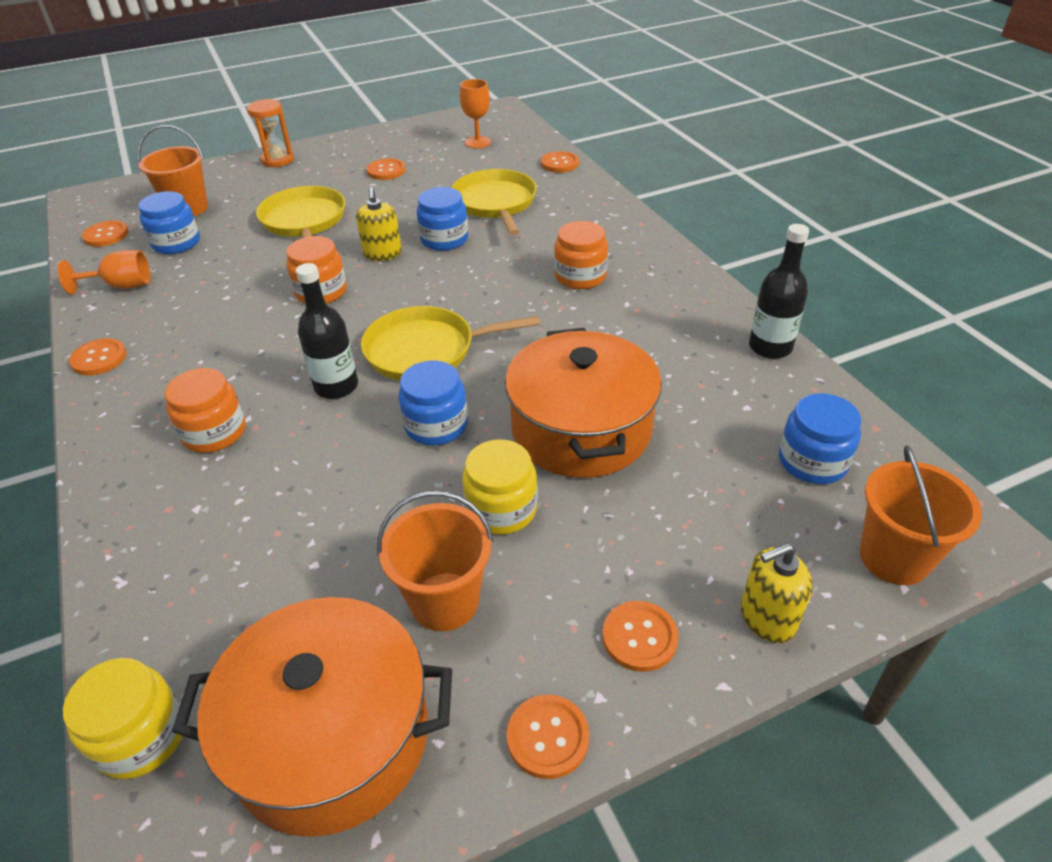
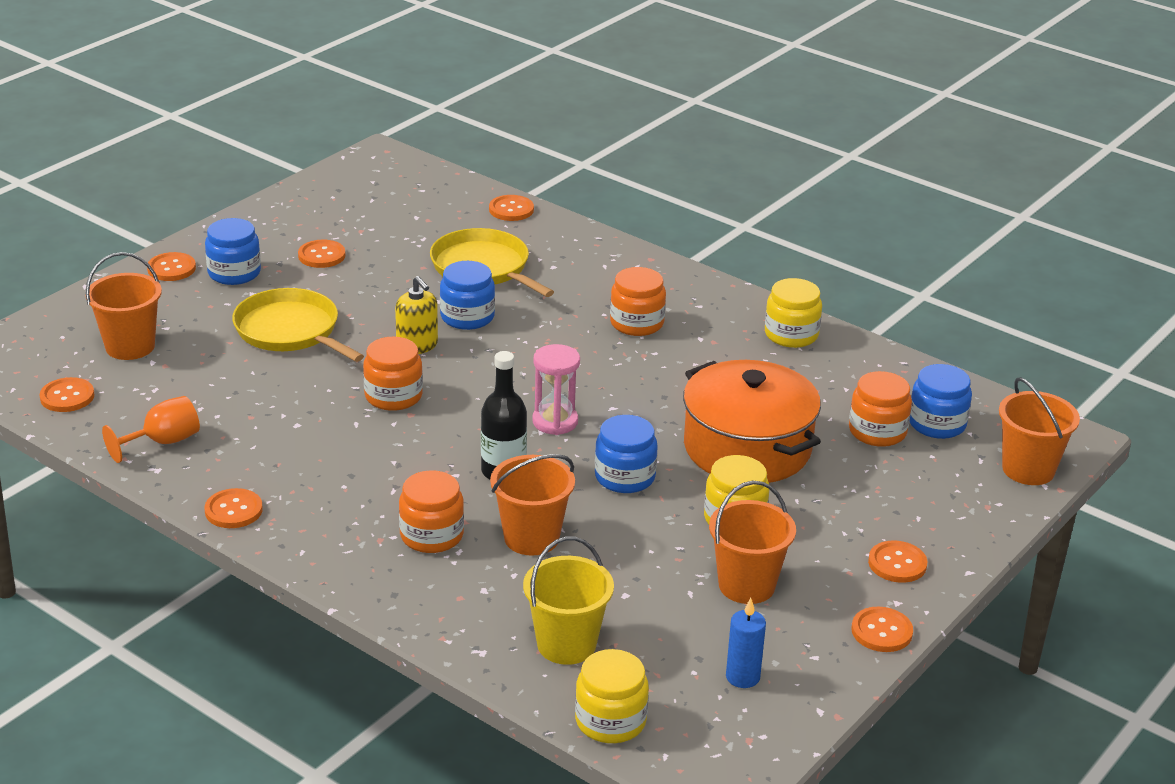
camera: 30 degrees left, 10 degrees down
blue jar [138,191,200,254] -> blue jar moved to [205,218,261,285]
orange pot [172,597,452,837] -> blue candle [726,598,766,688]
orange hourglass [247,99,294,167] -> orange button [147,252,196,281]
yellow pan [361,306,540,380] -> pink hourglass [532,344,580,435]
orange goblet [460,79,491,148] -> none
yellow soap dispenser [741,543,813,643] -> none
black bottle [749,224,809,359] -> none
none -> orange bucket [490,454,575,556]
none -> yellow bucket [523,537,614,665]
none -> yellow jar [765,278,822,348]
none -> orange jar [849,371,912,447]

